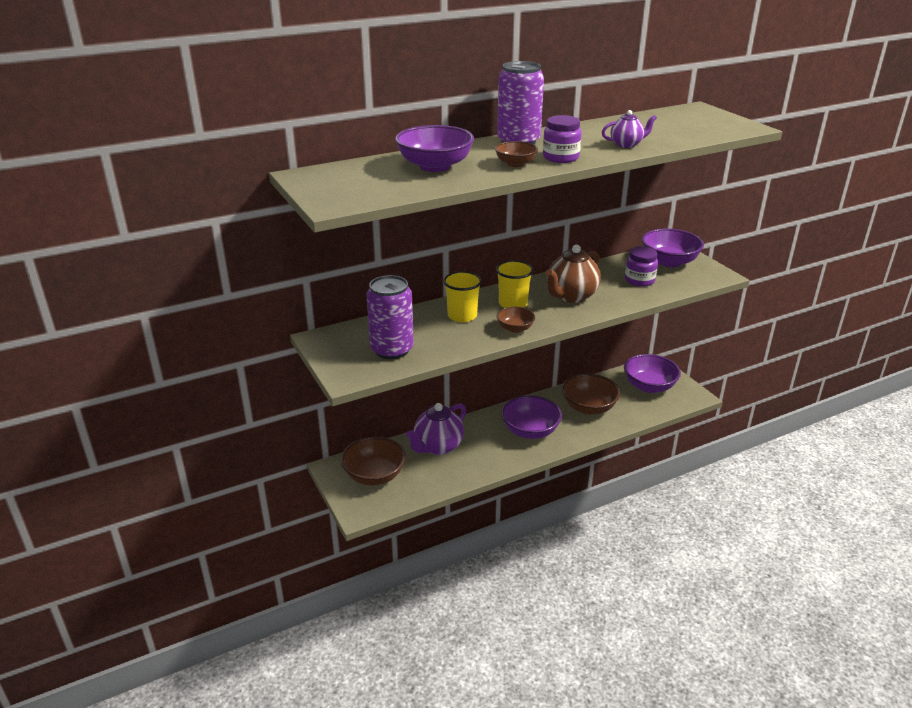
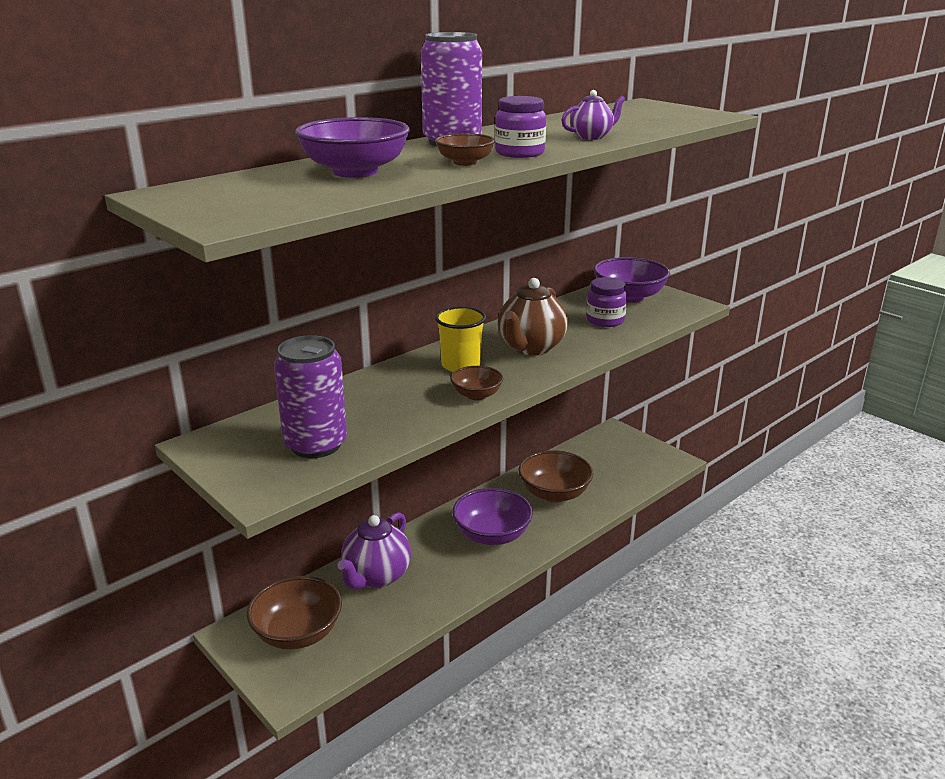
camera: 15 degrees left, 5 degrees down
yellow cup [443,271,482,322] -> none
purple bowl [624,354,681,393] -> none

